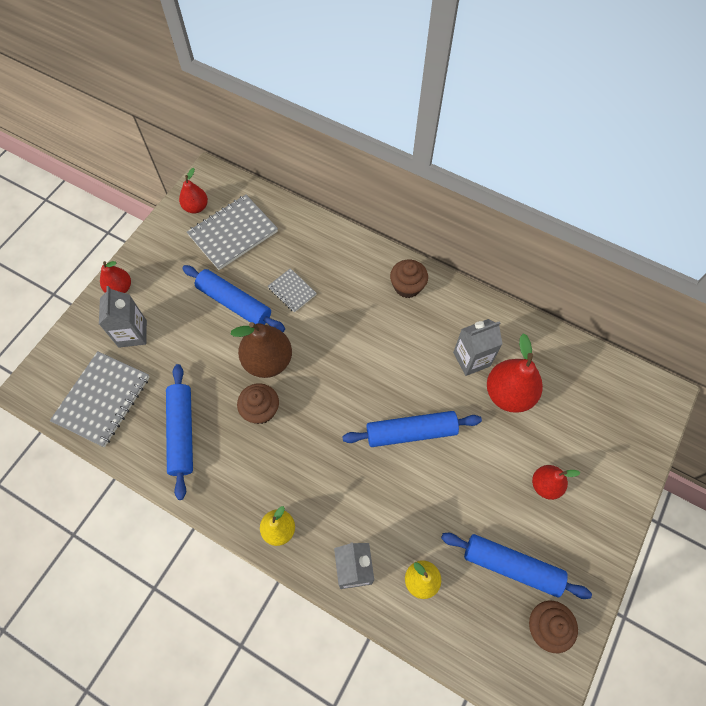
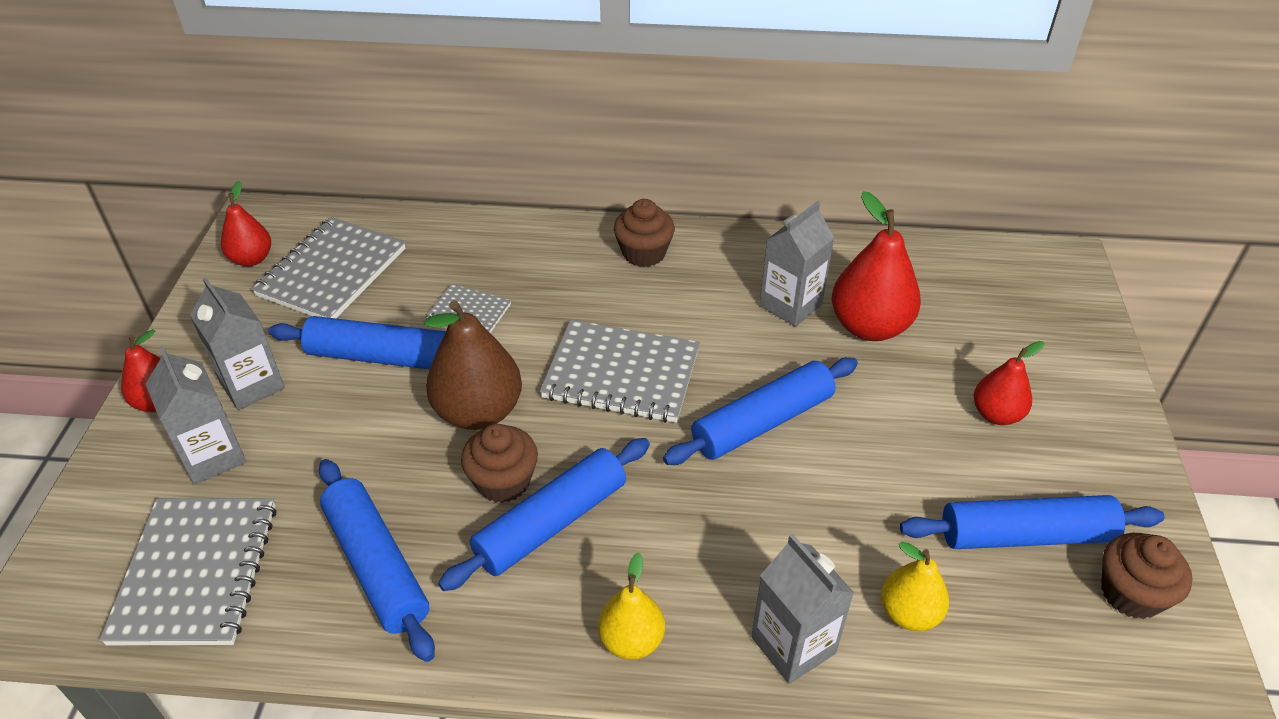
camera: 25 degrees left, 20 degrees down
none -> grey carton [190,277,285,410]
none -> blue rolling pin [438,438,650,591]
none -> grey notebook [540,320,700,423]

